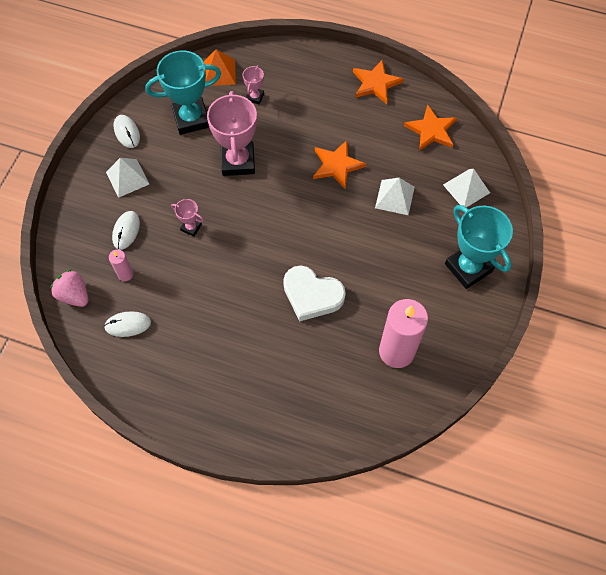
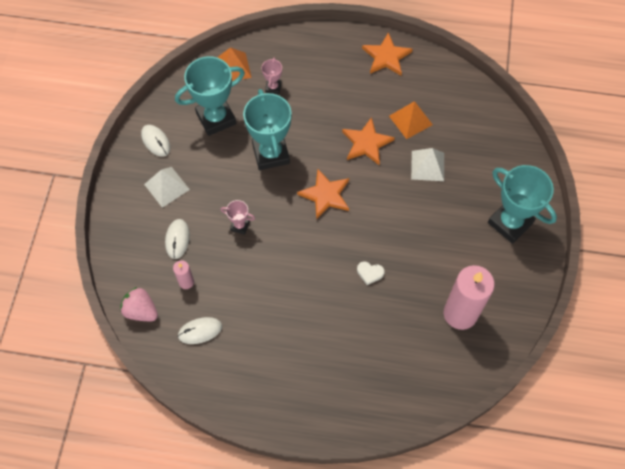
camera: 10 degrees left, 0 degrees up
pink trophy [207,91,257,176] -> turquoise trophy [243,89,292,170]
white heart [283,265,346,322] -> white heart [357,261,385,285], size x0.45
orange star [404,104,457,151] -> orange star moved to [297,169,349,220]
white pyramid [443,169,490,208] -> none
none -> orange pyramid [389,101,433,139]

